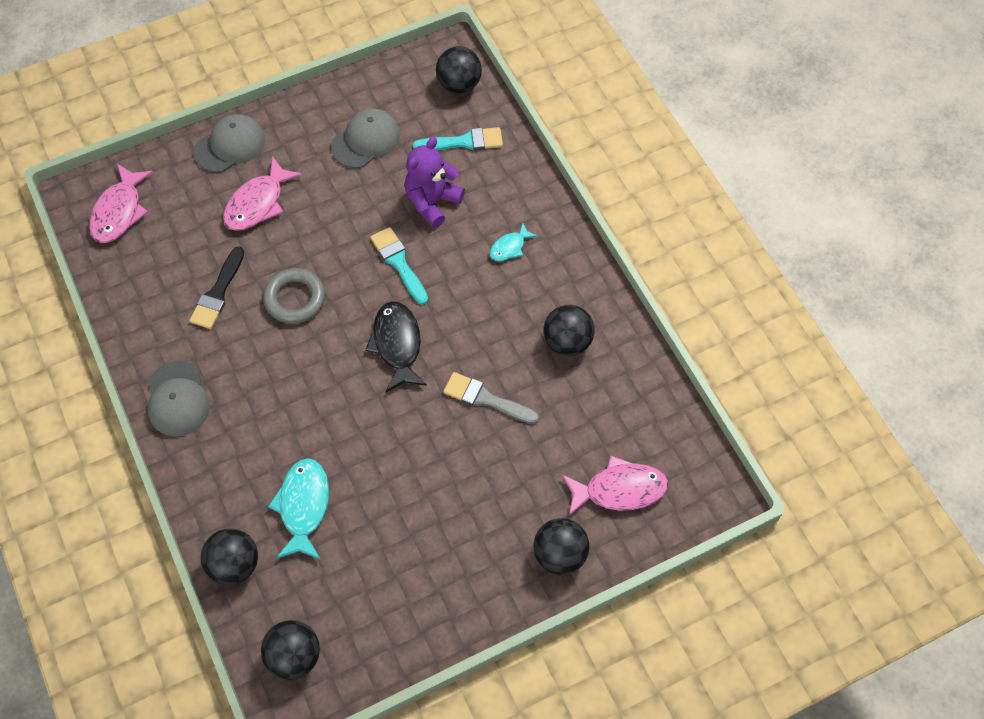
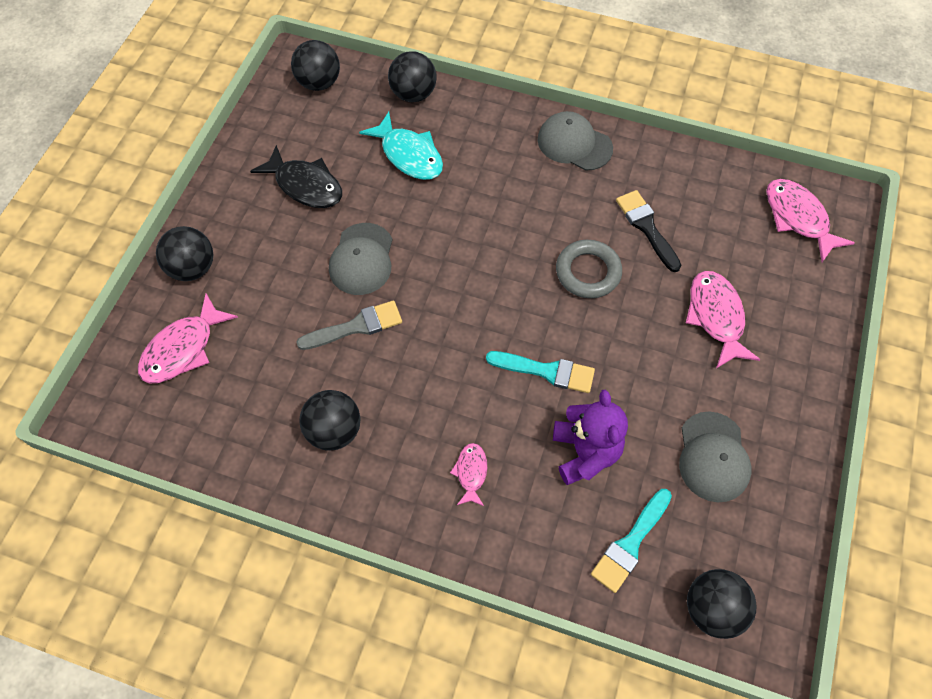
camera: 135 degrees right, 0 degrees up
grey cap [194,114,265,172] -> grey cap moved to [329,223,393,295]
black fish [365,302,427,392] -> black fish moved to [250,145,342,208]
turquoise fish [490,223,537,261] -> pink fish [450,443,487,506]

